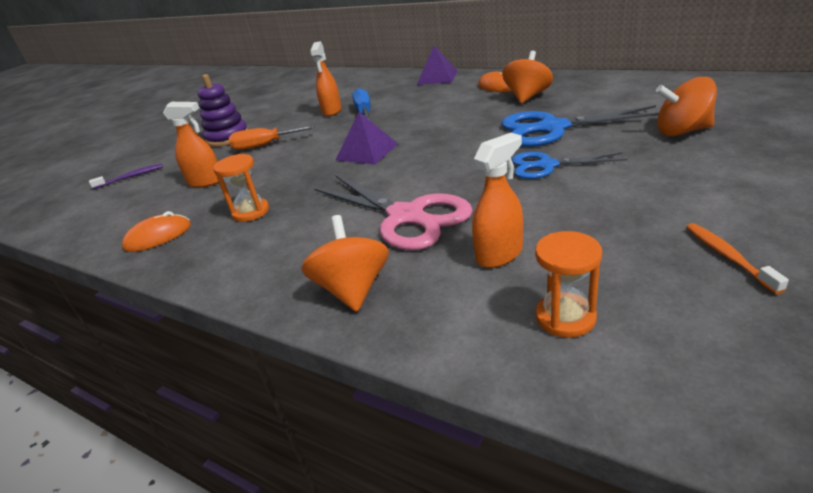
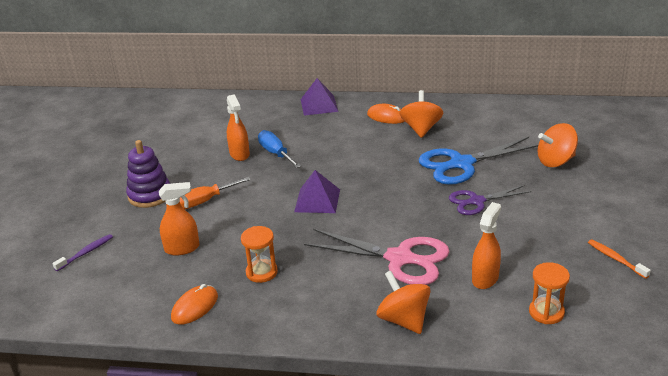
camera: 25 degrees left, 0 degrees up
blue scissors [512,152,627,179] -> purple scissors [449,185,531,215]

